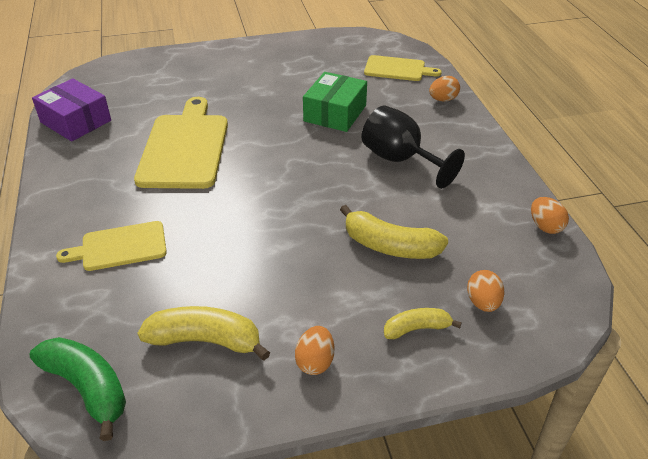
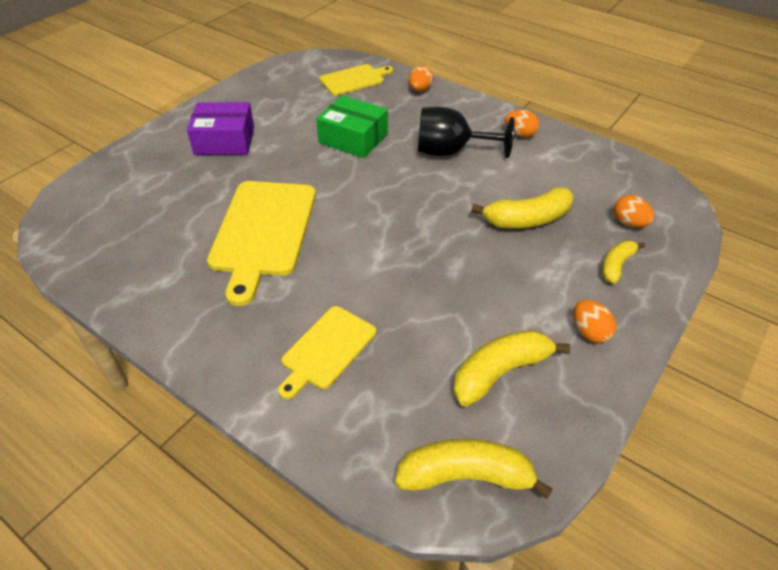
camera: 40 degrees left, 5 degrees up
green banana [29,337,126,441] -> yellow banana [395,439,553,499]
purple box [32,78,111,141] -> purple box moved to [187,102,254,155]
yellow cutting board [134,97,228,189] -> yellow cutting board turned 135 degrees counterclockwise [207,181,316,306]
green box [303,72,367,132] -> green box turned 45 degrees counterclockwise [316,95,388,158]
orange egg [531,197,569,234] -> orange egg moved to [505,110,539,138]

